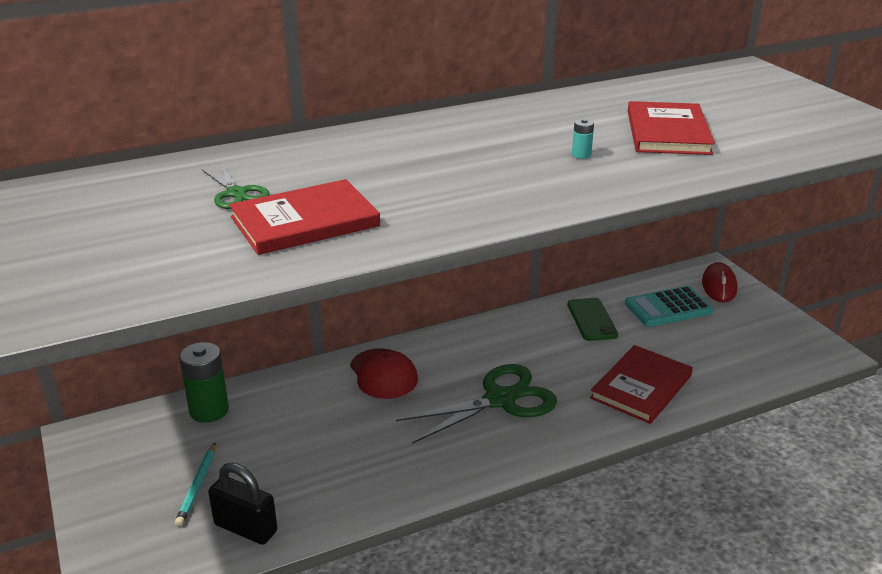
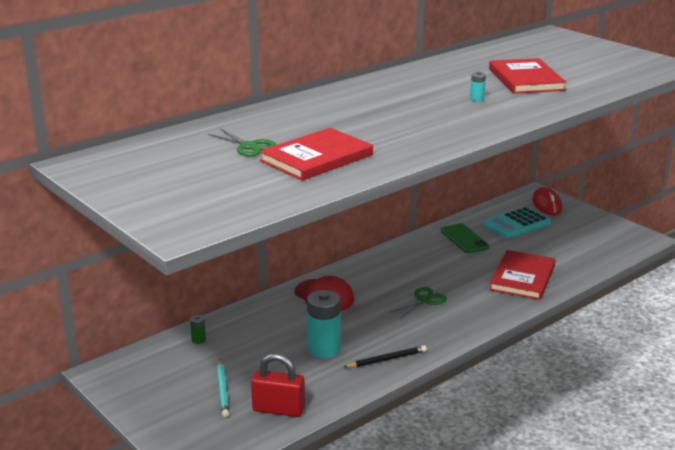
camera: 15 degrees left, 5 degrees down
green battery [179,342,229,423] -> green battery [190,315,206,344], size x0.44
black padlock [208,463,277,545] -> red padlock [251,353,305,417]
green scissors [396,364,557,444] -> green scissors [388,287,447,319], size x0.52
none -> turquoise battery [307,290,341,358]
none -> black pencil [344,345,427,368]

